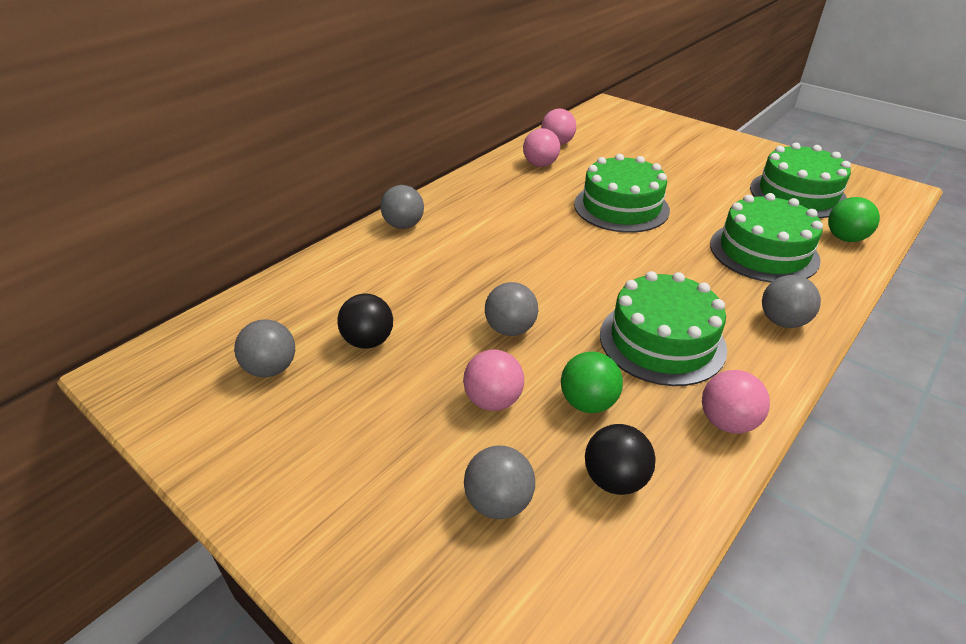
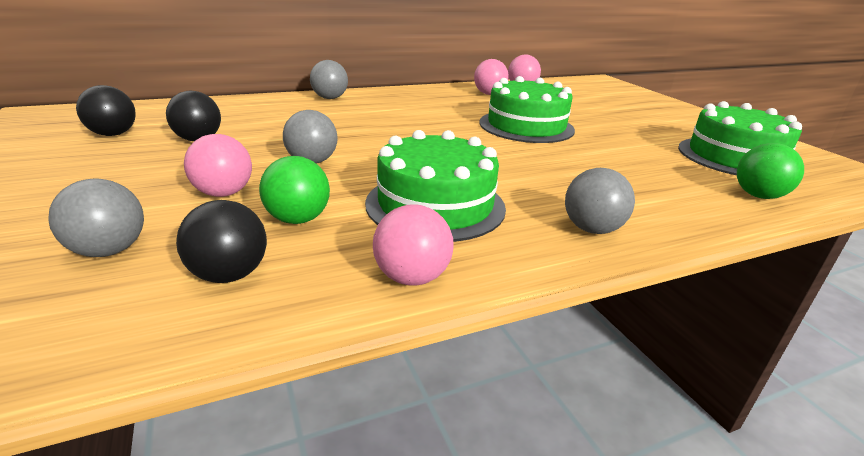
camera: 25 degrees right, 10 degrees down
grey ball [234,319,295,377] -> black ball [76,85,136,136]
green cake [710,193,823,282] -> none

